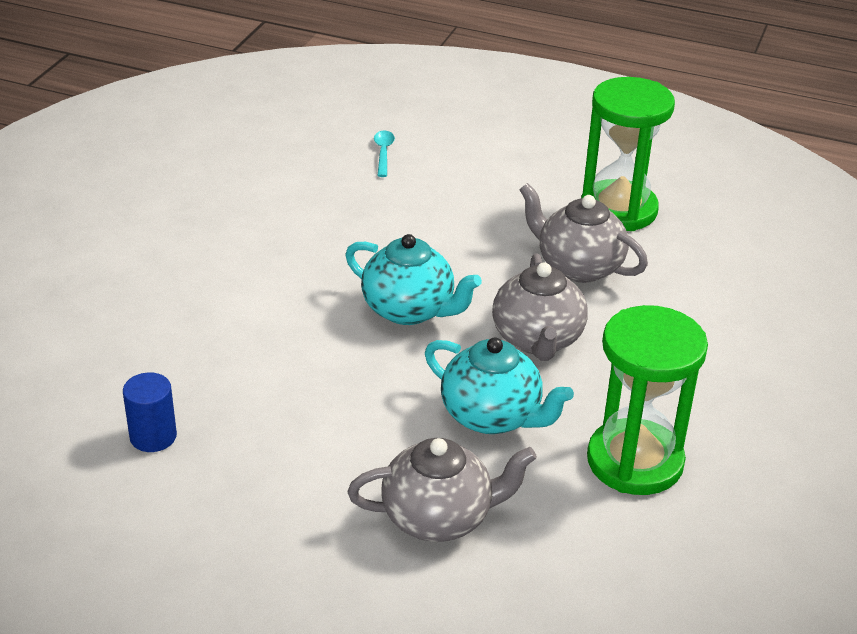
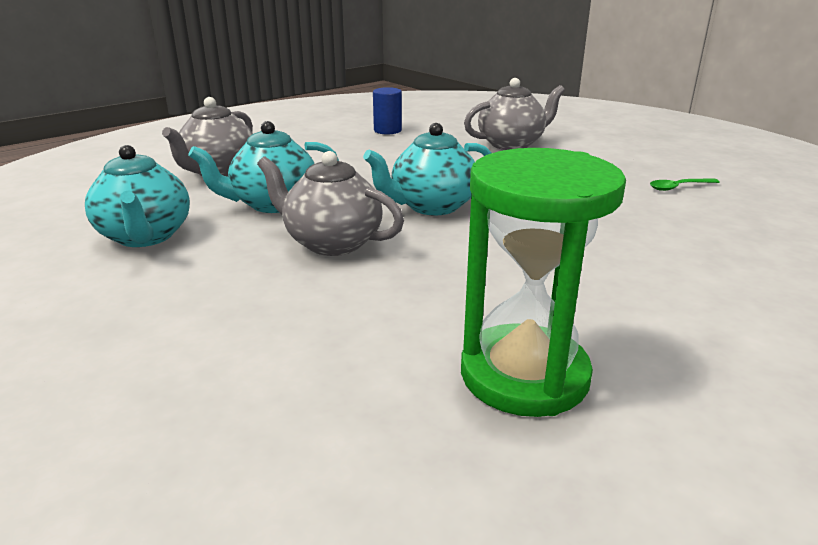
camera: 120 degrees right, 10 degrees down
turquoise spoon [374,130,395,177] -> none
grey teapot [519,183,648,283] -> grey teapot moved to [464,78,565,150]
green hourglass [587,305,708,495] -> turquoise teapot [85,145,190,247]
none -> green spoon [650,179,719,191]

